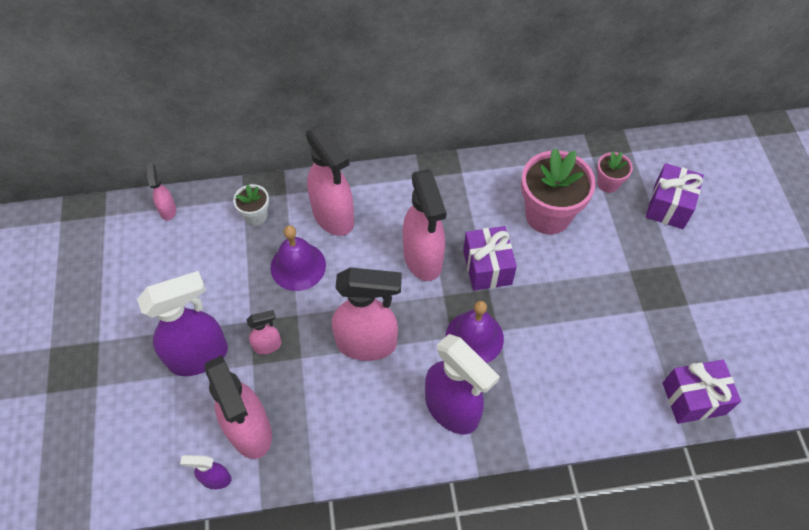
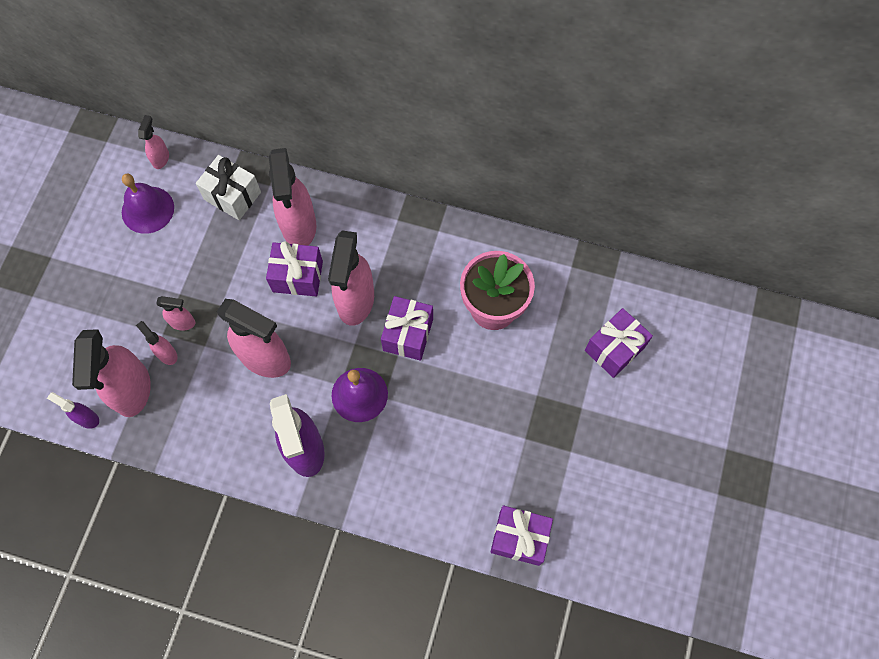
camera: 25 degrees right, 10 degrees up
purple spray bottle [137,271,228,376] -> none
white flower pot [233,184,269,225] -> white gift [196,155,261,220]
purple bell [270,225,326,291] -> purple bell moved to [122,173,174,234]
pink flower pot [597,151,633,193] -> none
none -> pink spray bottle [136,321,178,365]
none -> purple gift [266,241,323,297]

